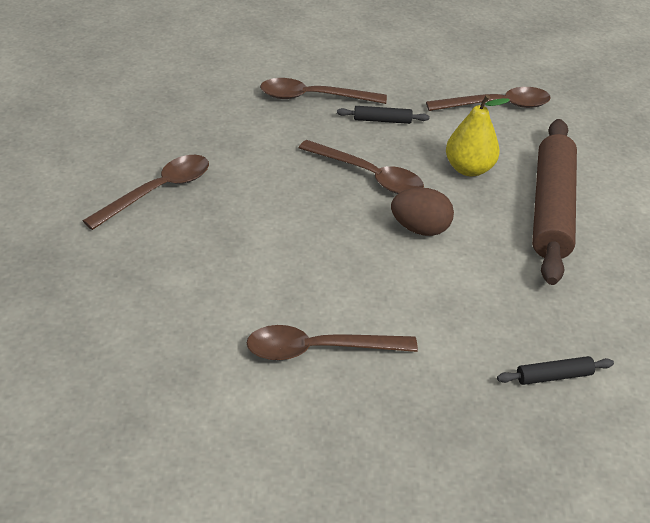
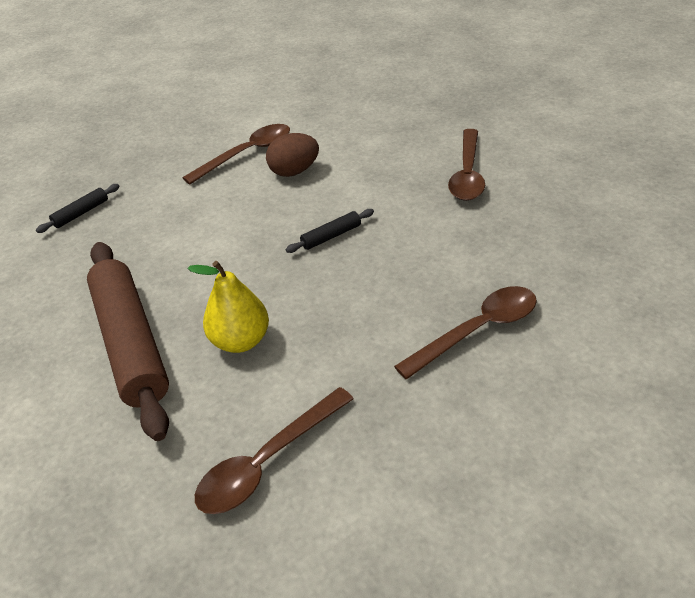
camera: 150 degrees right, 0 degrees up
brown spoon [299,140,424,194] -> none
black rolling pin [337,106,429,124] -> black rolling pin moved to [286,209,374,253]
brown egg [391,188,454,236] -> brown egg moved to [266,133,319,177]

